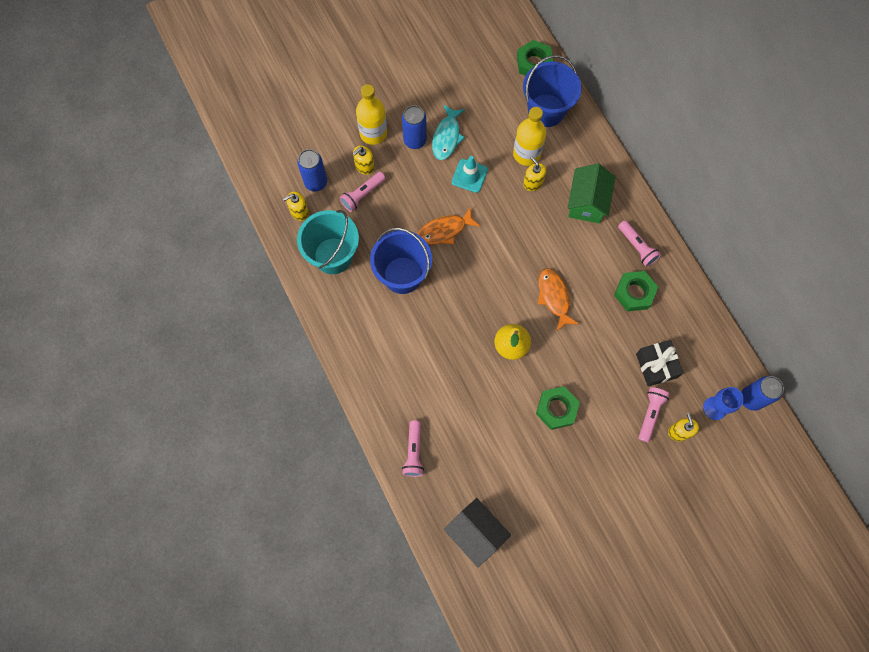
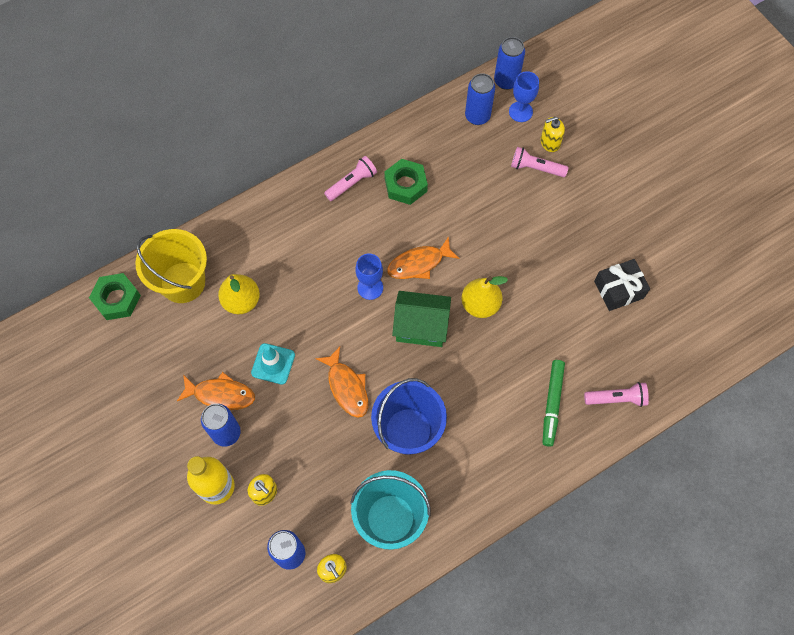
camera: 95 degrees left, 5 degrees down
pink flashlight [340,172,386,212] -> none
turquoise fish [432,105,465,160] -> orange fish [177,372,255,410]
black house [444,498,511,567] -> none
yellow bottle [513,107,546,166] -> yellow pear [218,274,260,314]
blue bucket [523,55,582,127] -> yellow bucket [135,229,207,303]
yellow soap dispenser [523,156,546,191] -> none
green nut [536,386,580,430] -> none
green house [568,164,615,224] -> green house moved to [392,291,451,347]
black gift [636,340,683,387] -> black gift moved to [594,259,650,311]
none -> blue goblet [355,253,383,300]
none -> blue can [465,73,495,125]
none -> green marker [542,360,565,447]

